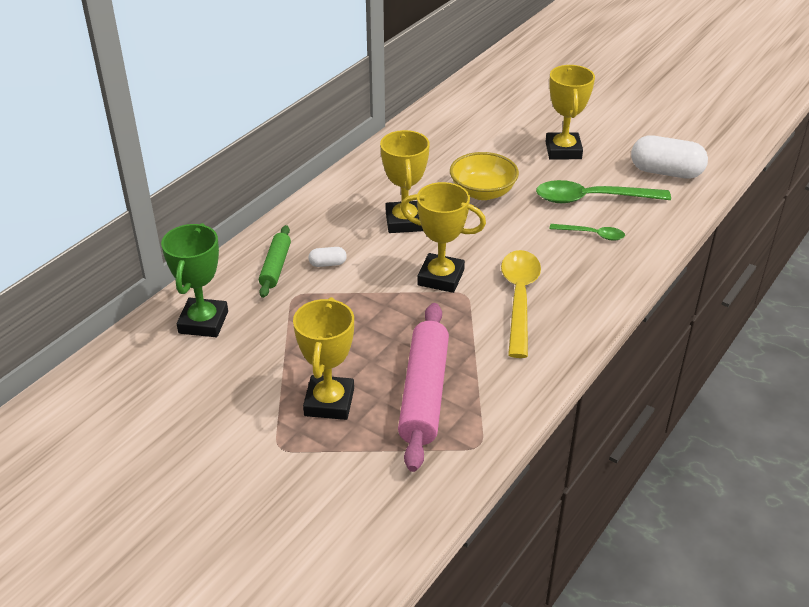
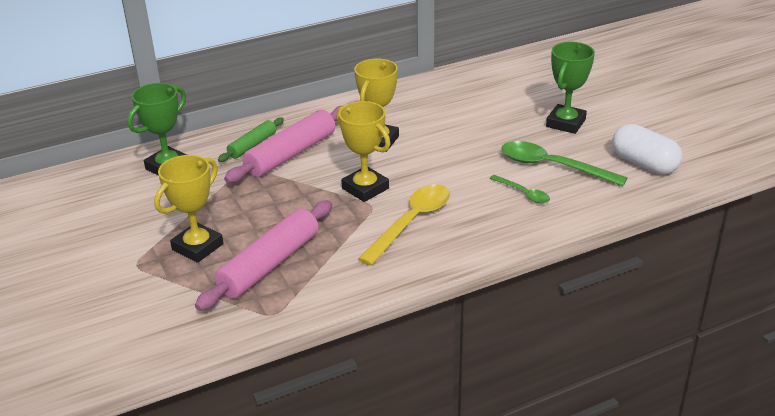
camera: 30 degrees right, 5 degrees down
white capsule [308,247,347,267] -> pink rolling pin [224,106,341,183]
yellow bowl [450,152,519,200] -> none
yellow trophy [545,65,595,160] -> green trophy [546,42,595,134]

